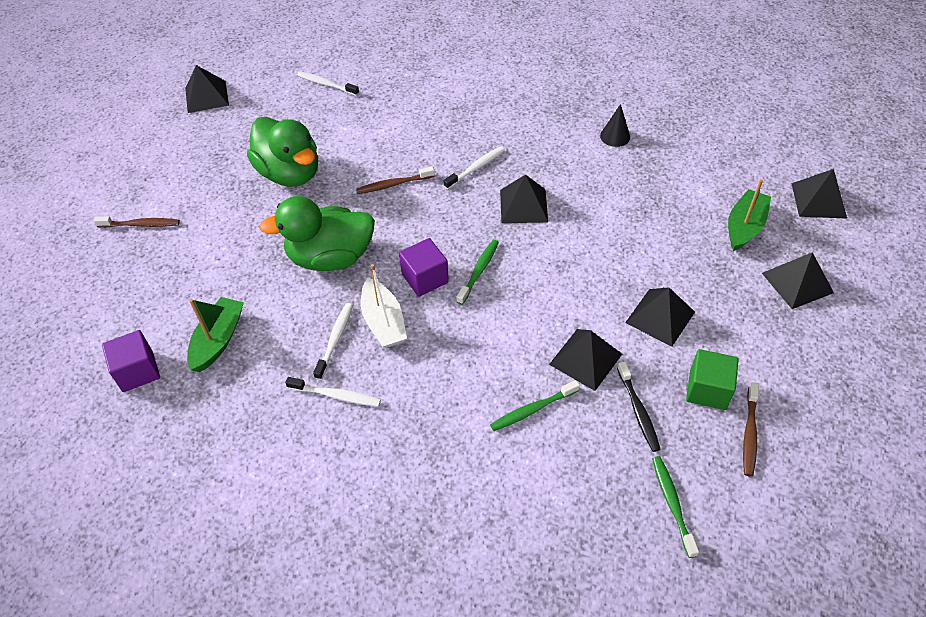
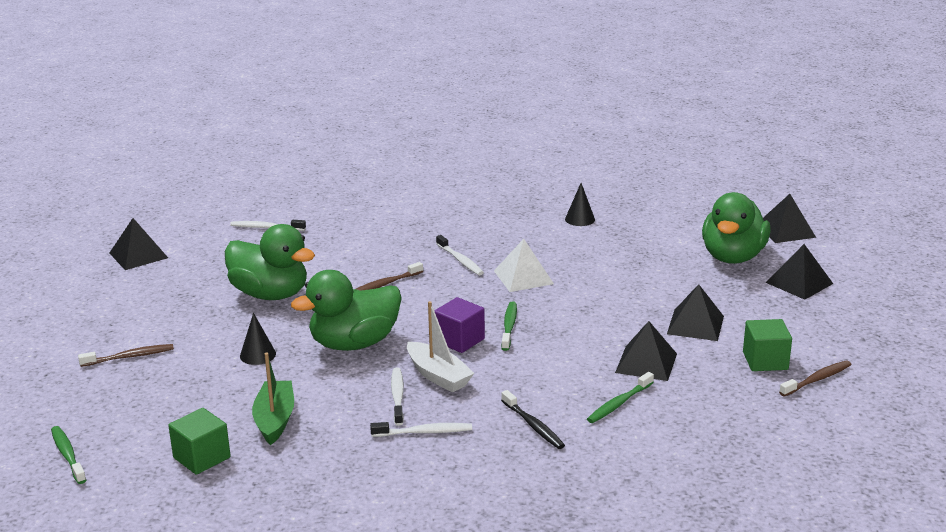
camera: 20 degrees left, 25 degrees down
purple cube [102,330,160,392] -> green cube [168,408,231,475]
white toothbrush [444,147,505,189] -> white toothbrush turned 120 degrees clockwise [436,235,484,275]
black pyramid [500,174,548,223] -> white pyramid [494,239,554,292]
black toothbrush [617,361,661,452] -> black toothbrush moved to [501,390,565,449]
green toothbrush [652,456,699,558] -> green toothbrush moved to [51,426,86,484]
green boat [728,179,771,251] -> green duck [702,192,771,264]
brown toothbrush [743,382,759,477] -> brown toothbrush turned 120 degrees counterclockwise [779,360,852,397]
none -> black cone [240,313,276,365]

